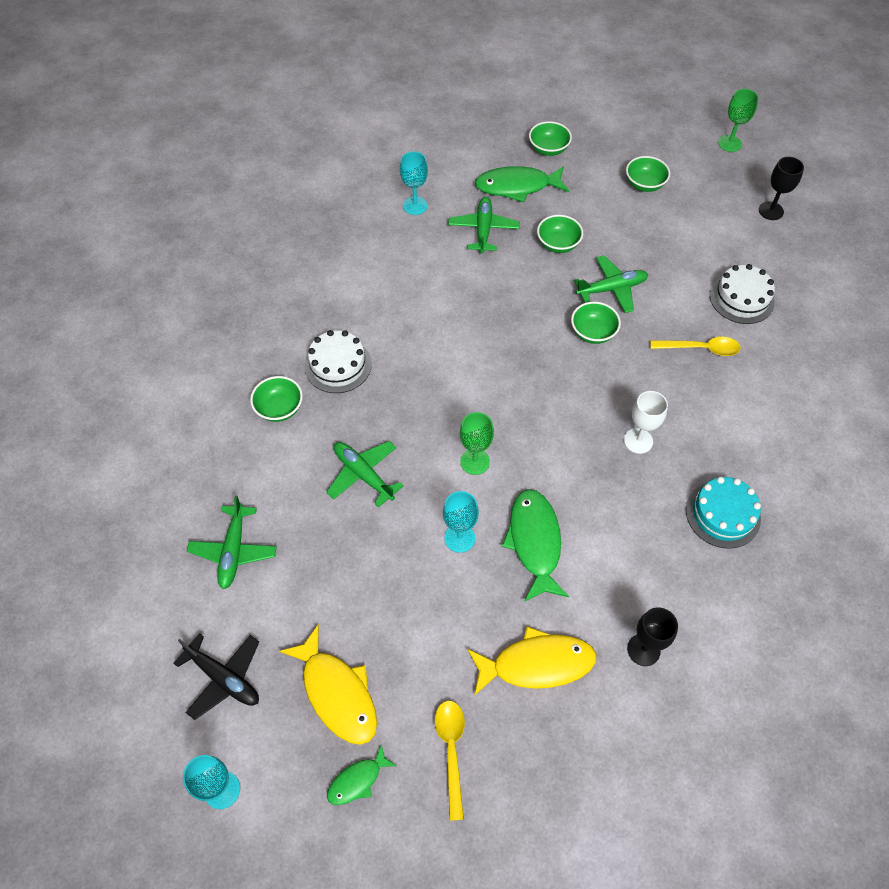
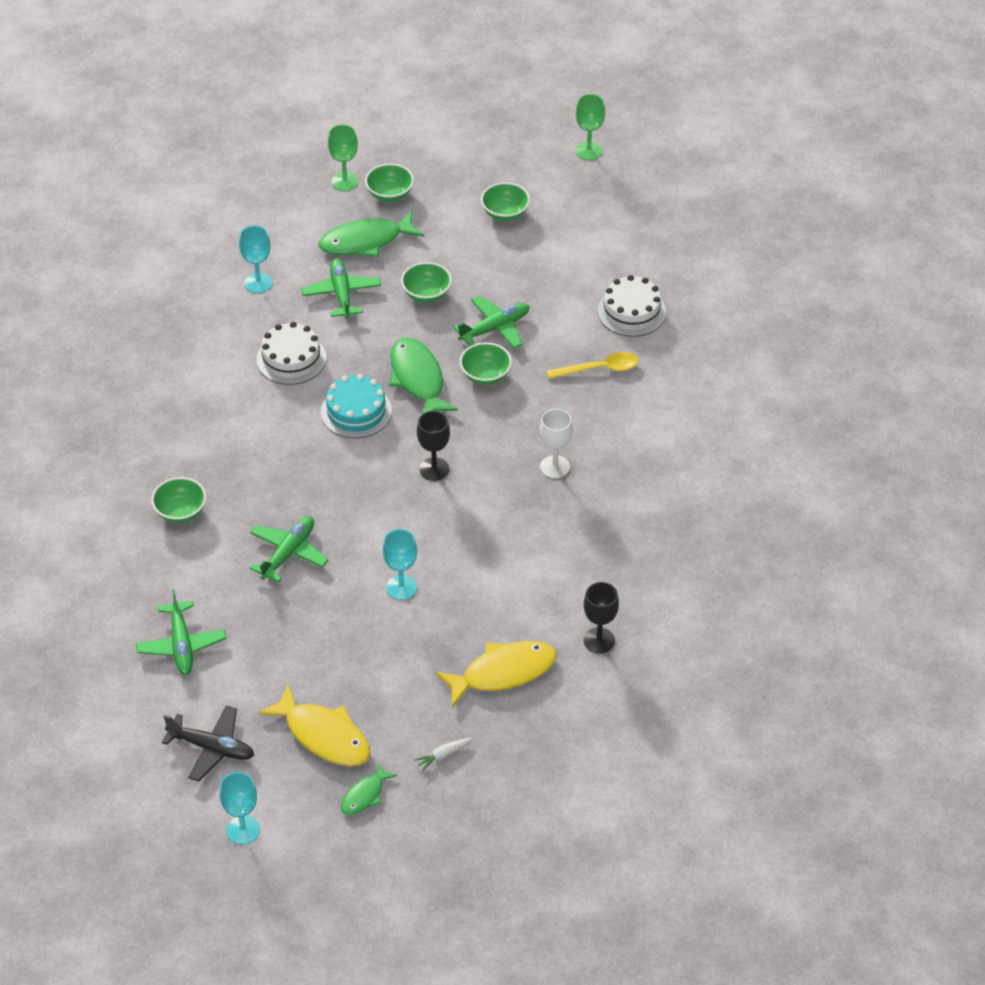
camera: 15 degrees left, 10 degrees down
white cake [304,330,372,393] -> white cake moved to [257,322,326,385]
green plane [326,441,404,507] -> green plane turned 90 degrees clockwise [249,516,328,583]
yellow spoon [435,700,465,821] -> white carrot [414,738,472,771]
green goblet [460,412,494,475] -> green goblet moved to [328,124,359,191]
green fish [502,489,569,602] -> green fish moved to [389,338,458,415]
turquoise cake [686,477,761,549] -> turquoise cake moved to [321,374,392,438]
black goblet [759,157,804,220] -> black goblet moved to [417,411,450,481]

